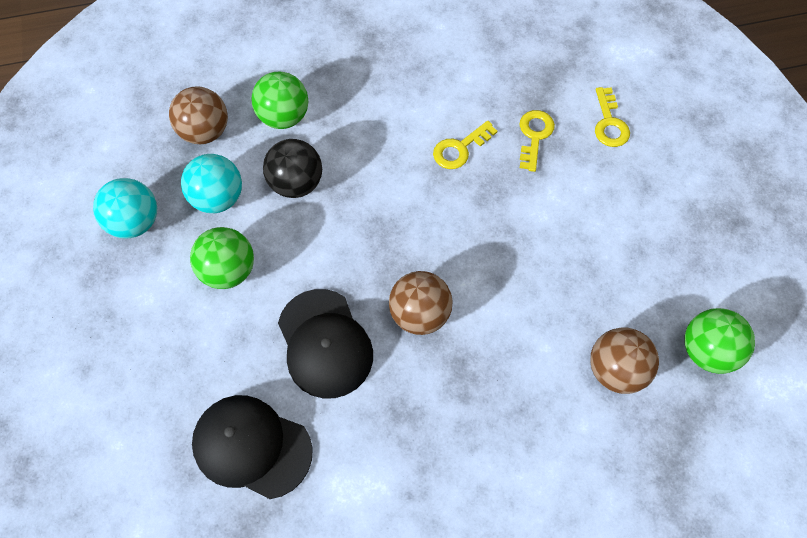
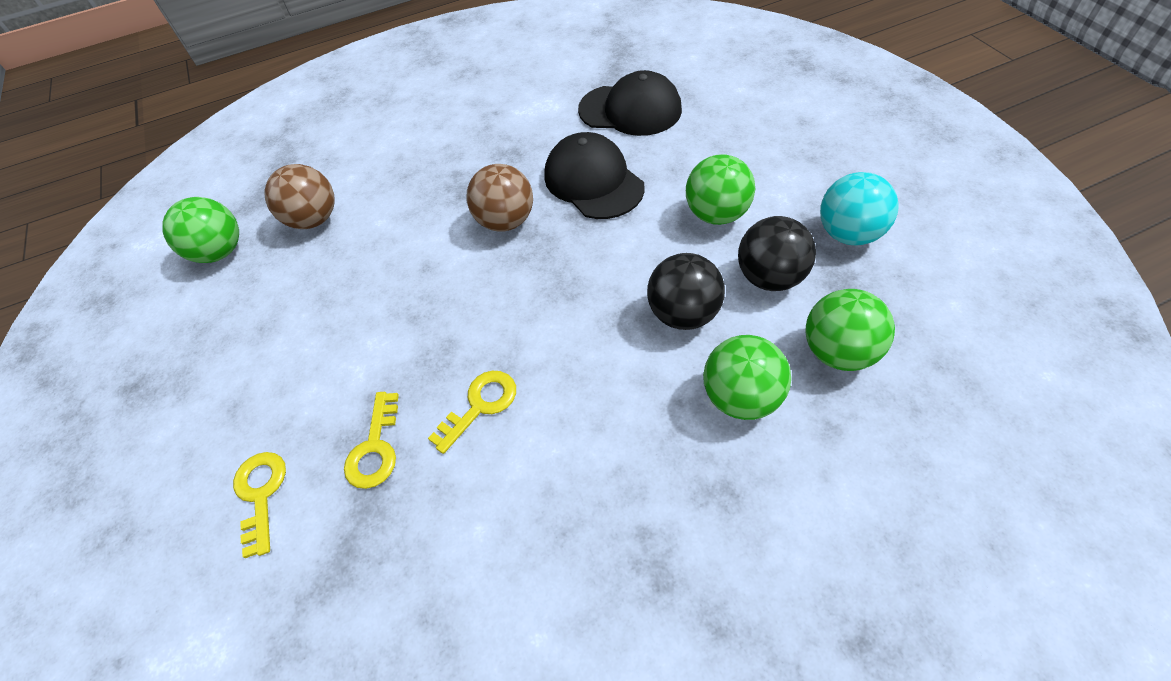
camera: 175 degrees right, 10 degrees down
brown ball [169,86,228,144] -> green ball [806,289,895,371]
turquoise ball [181,154,242,213] -> black ball [738,216,816,291]

